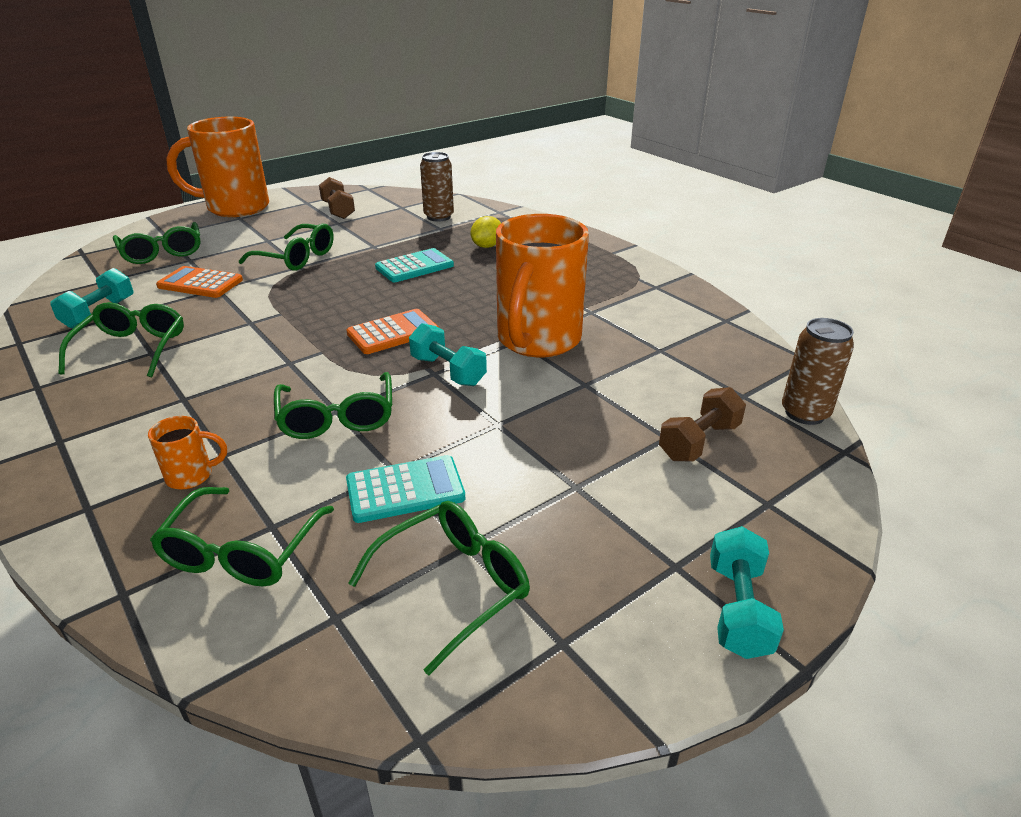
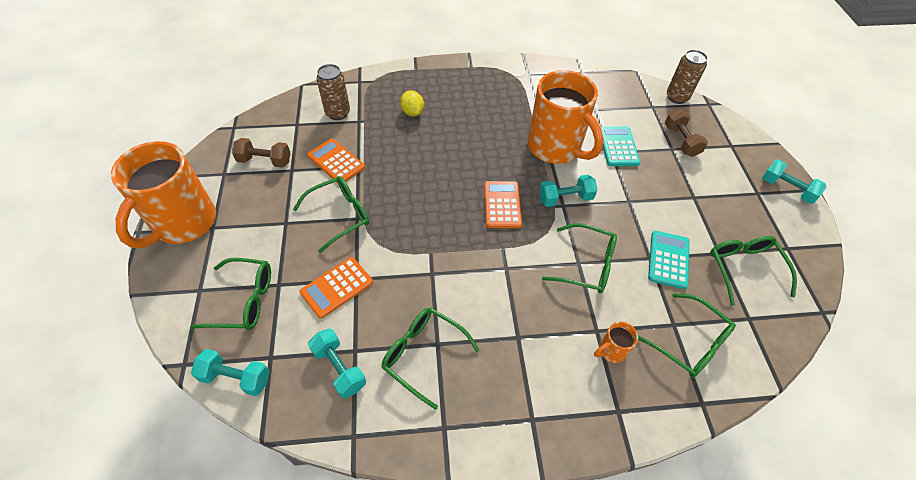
camera: 60 degrees left, 20 degrees up
orange mug [148,416,227,490] -> orange mug turned 135 degrees counterclockwise [594,321,638,363]
turquoise calculator [375,248,454,282] -> turquoise calculator moved to [601,126,640,166]
none -> turquoise dumbbell [191,349,270,396]
none -> orange calculator [307,139,365,183]

